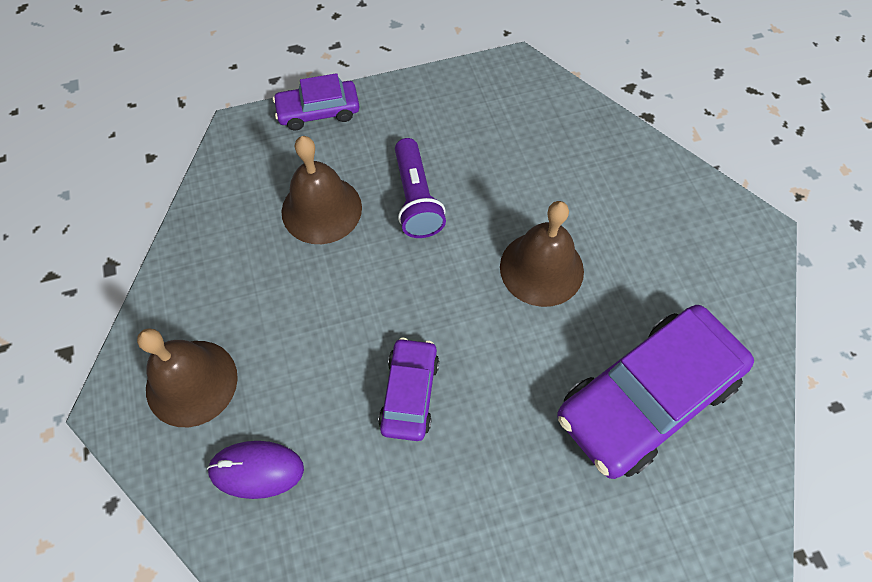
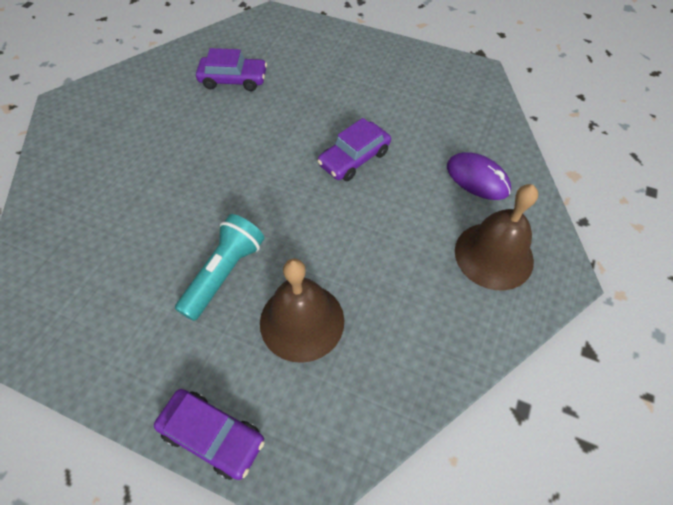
camera: 140 degrees left, 5 degrees down
purple flashlight [395,138,446,238] -> turquoise flashlight [175,214,264,321]
brown bell [500,201,584,307] -> none
purple car [557,305,754,479] -> purple car [196,48,267,91], size x0.52

